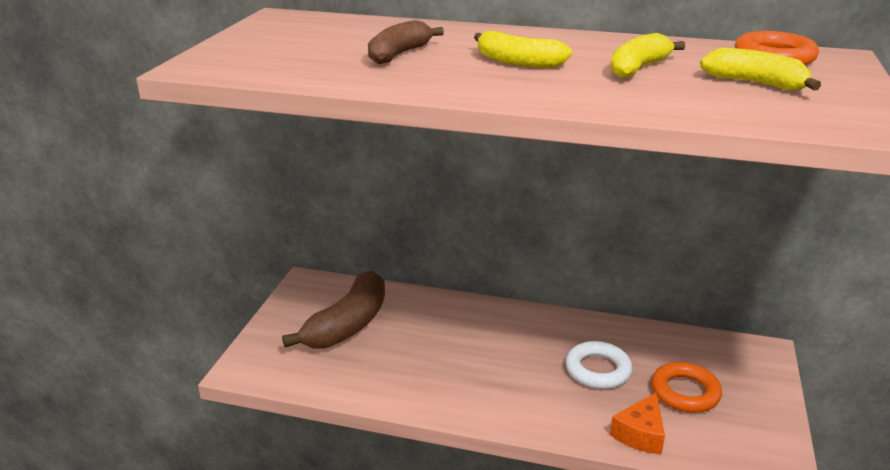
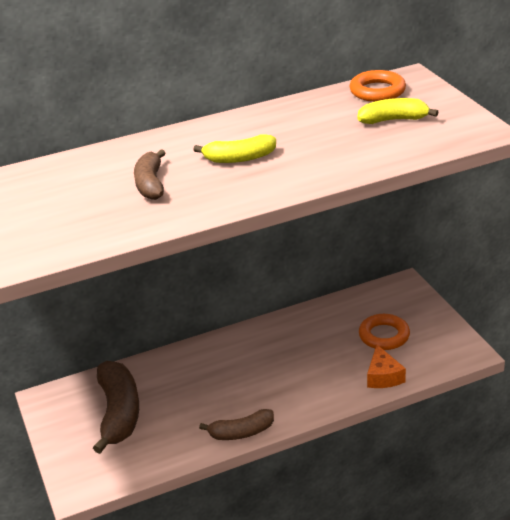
camera: 35 degrees left, 5 degrees up
white ring [565,341,632,389] -> none
yellow banana [611,33,685,78] -> none
none -> brown banana [199,409,274,440]

